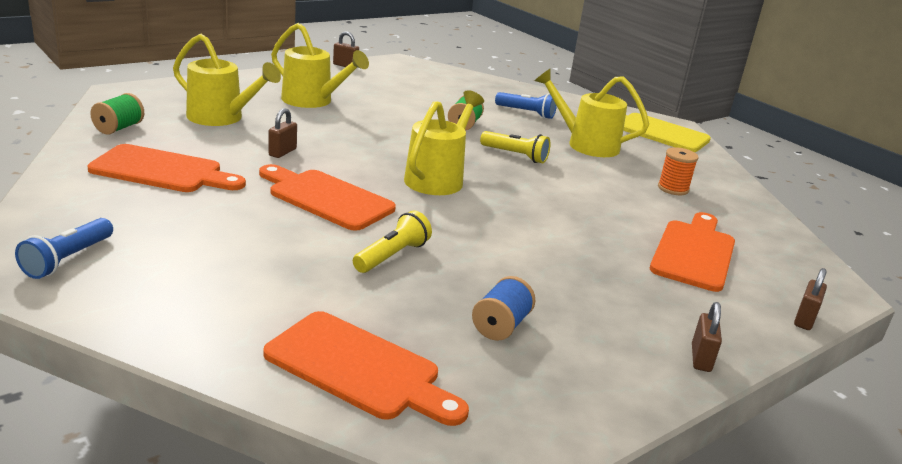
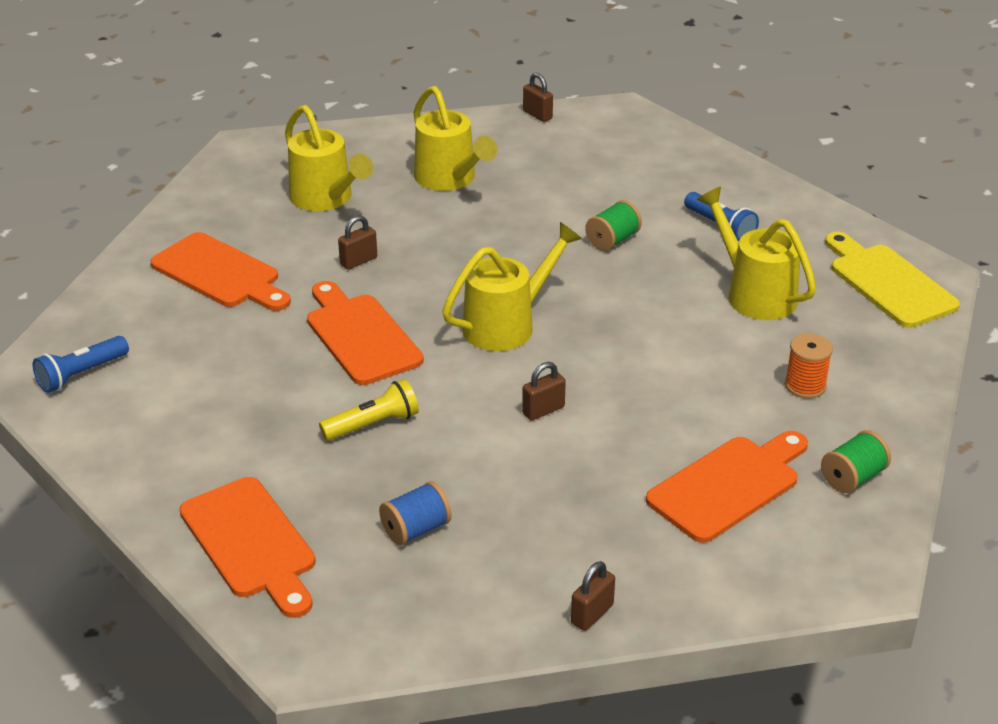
camera: 30 degrees right, 10 degrees up
green spool [90,93,144,135] -> green spool moved to [821,430,891,493]
yellow flashlight [480,131,550,163] -> none
brown padlock [794,268,827,330] -> brown padlock moved to [522,362,566,421]

